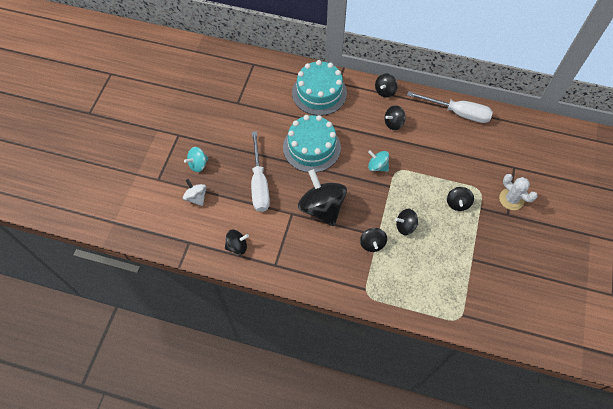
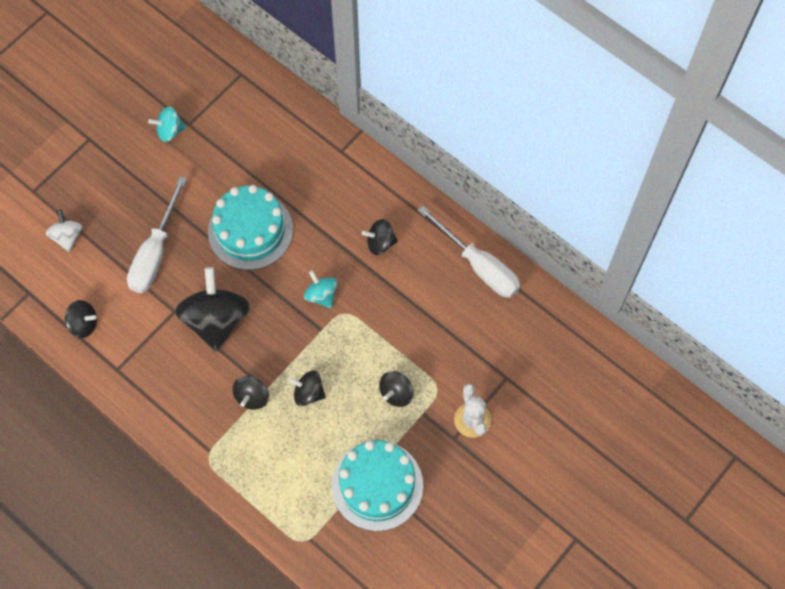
camera: 25 degrees right, 5 degrees up
turquoise spinning top [184,147,208,172] -> turquoise spinning top moved to [148,106,186,142]
turquoise cake [292,60,347,116] -> turquoise cake moved to [332,440,423,531]
black spinning top [375,73,398,98] -> none

